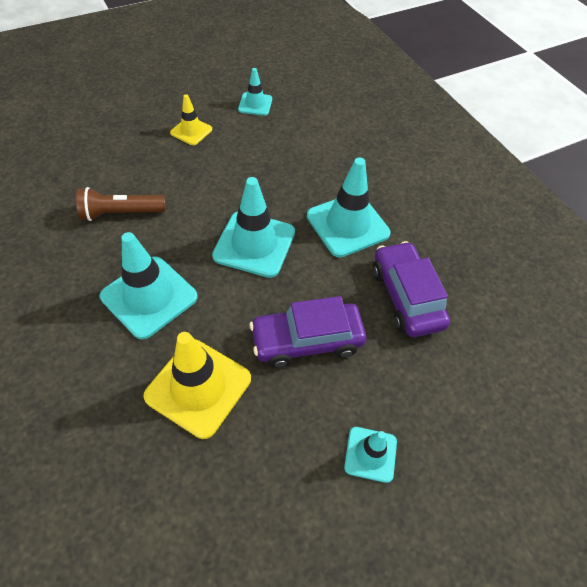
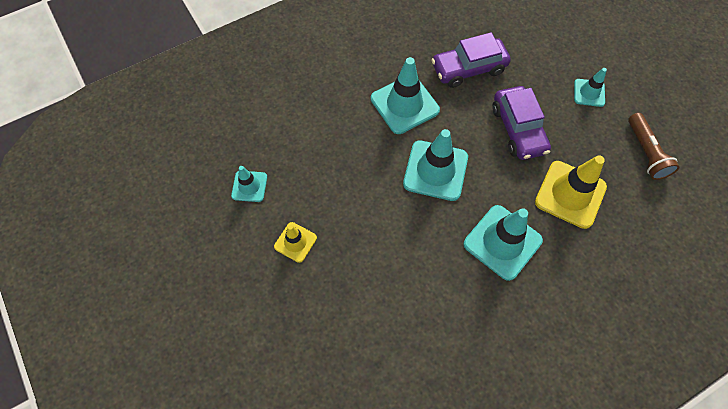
camera: 90 degrees left, 10 degrees up
brown flashlight [76,187,166,221] -> brown flashlight moved to [628,113,680,180]

